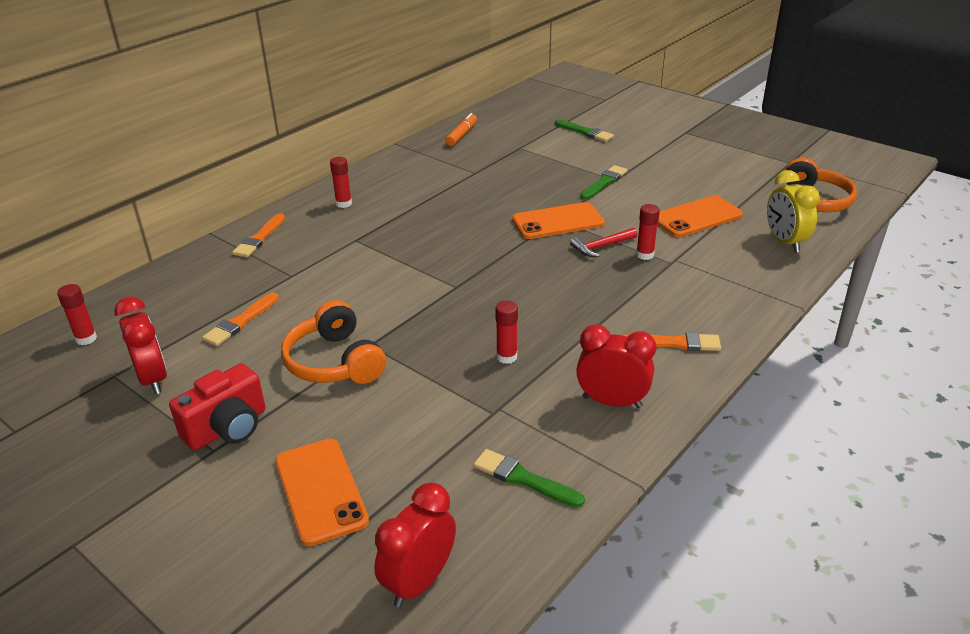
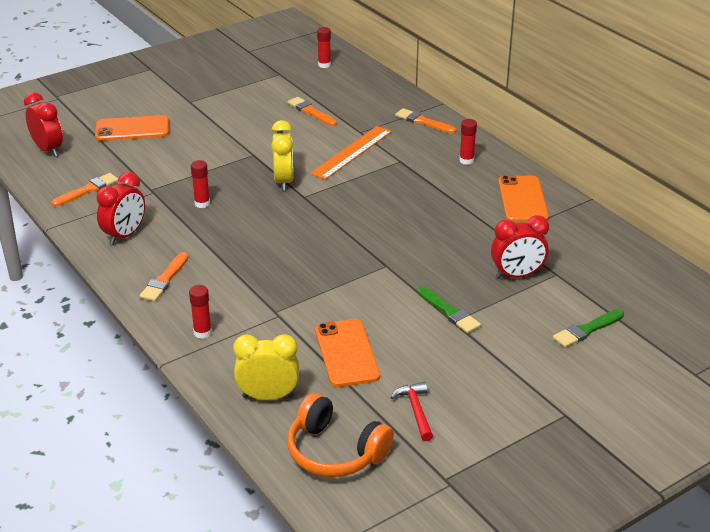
camera: 105 degrees right, 0 degrees up
red clock [114,297,167,394] -> red clock moved to [491,215,549,279]
red camera [169,363,265,450] -> none
orange headphones [281,300,386,384] -> none
orange marker [445,113,477,146] -> none
green brush [474,449,585,507] -> orange brush [51,173,118,207]
orange phone [512,202,605,239] -> orange phone moved to [498,175,549,222]
red hammer [570,228,637,257] -> red hammer moved to [390,382,433,441]
red glue stick [636,204,660,260] -> red glue stick moved to [189,285,212,339]
none -> yellow clock [271,120,294,191]
none -> orange ruler [310,126,392,180]

